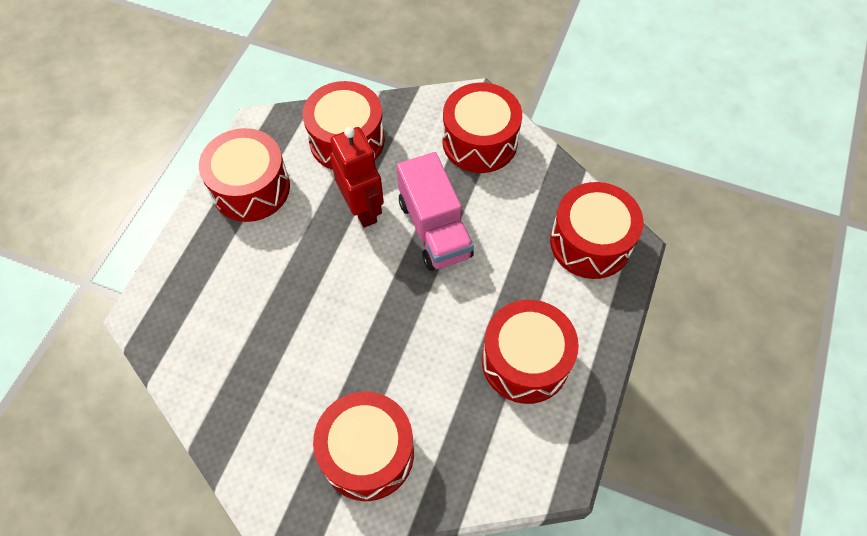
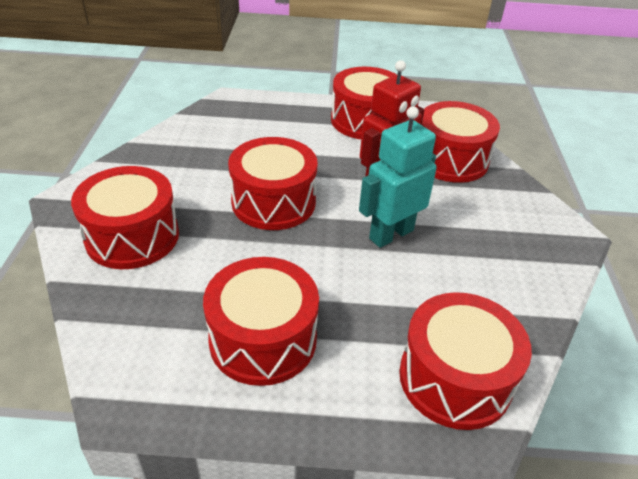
camera: 70 degrees right, 20 degrees down
pink truck [397,152,474,271] -> turquoise robot [359,106,437,248]
red drum [442,82,522,173] -> red drum moved to [228,137,318,230]

